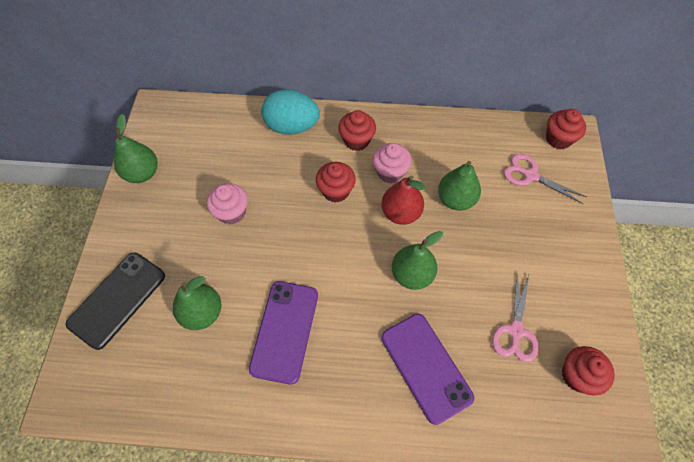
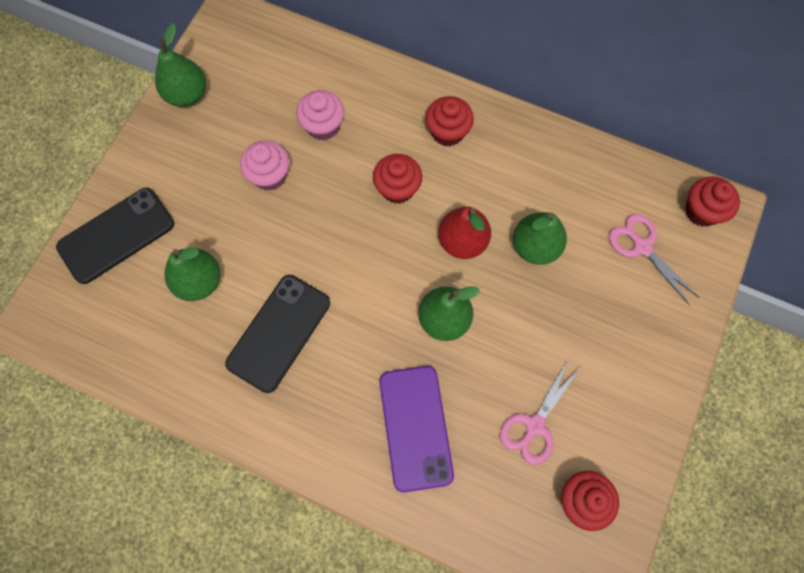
camera: 20 degrees right, 10 degrees up
purple phone [249,281,318,385] -> black phone [225,275,330,393]
turquoise egg [261,89,320,135] -> none
pink cupcake [372,143,412,183] -> pink cupcake moved to [296,90,344,141]

